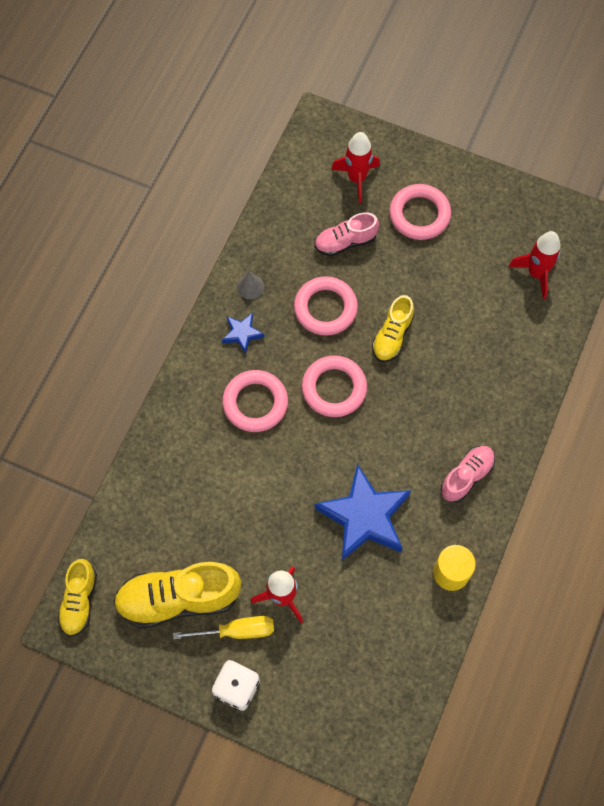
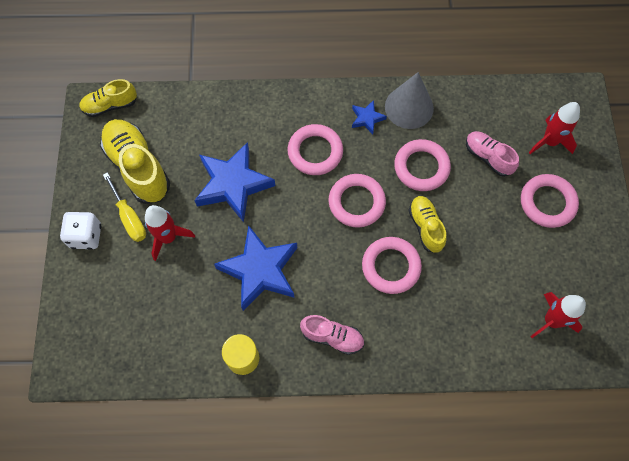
camera: 65 degrees right, 0 degrees up
grey cone [237,271,264,299] -> grey cone [385,72,434,129], size x2.10
yellow shoe [372,295,414,362] -> yellow shoe turned 75 degrees clockwise [408,196,447,253]
none -> blue star [194,142,275,222]
none -> pink ring [362,237,422,294]

